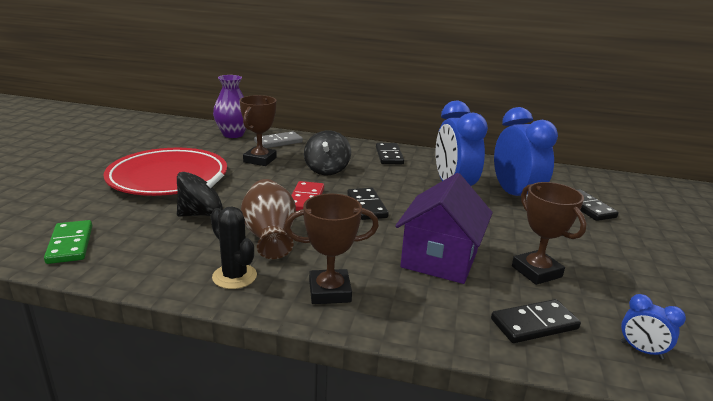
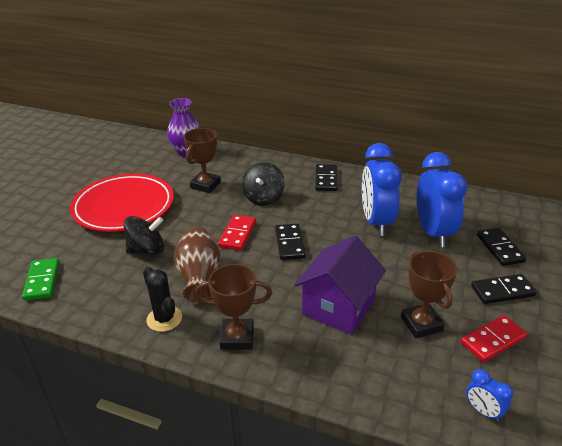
camera: 10 degrees right, 10 degrees up
grey domino [254,131,303,148] -> none
black domino [491,299,581,343] -> black domino moved to [471,274,537,304]
none -> red domino [461,315,527,362]

